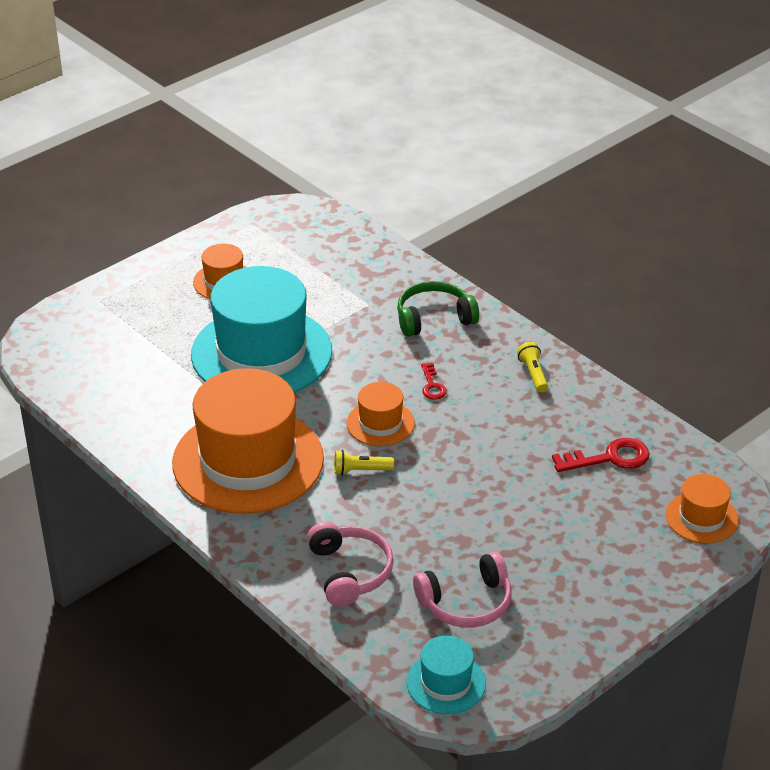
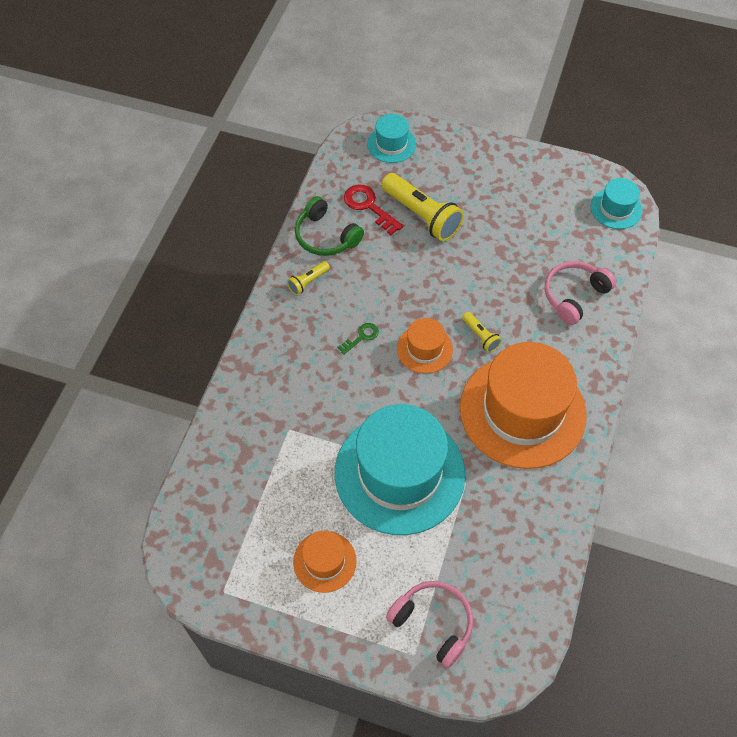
camera: 120 degrees left, 20 degrees up
green headphones [397,281,479,337] -> green headphones moved to [295,196,364,256]
pink headphones [413,552,512,628] -> pink headphones moved to [386,581,473,668]
red key [421,363,447,400] -> green key [337,323,379,355]
orange hat [666,474,738,543] -> turquoise hat [367,114,416,163]
none -> yellow flashlight [381,173,464,242]

